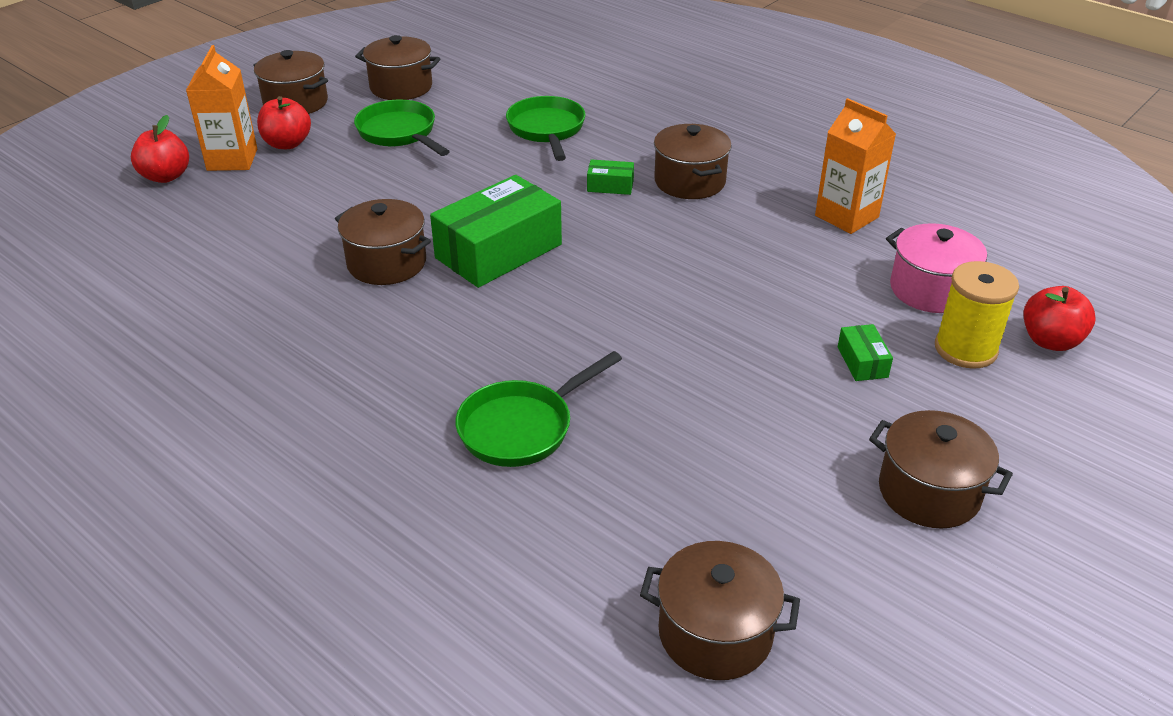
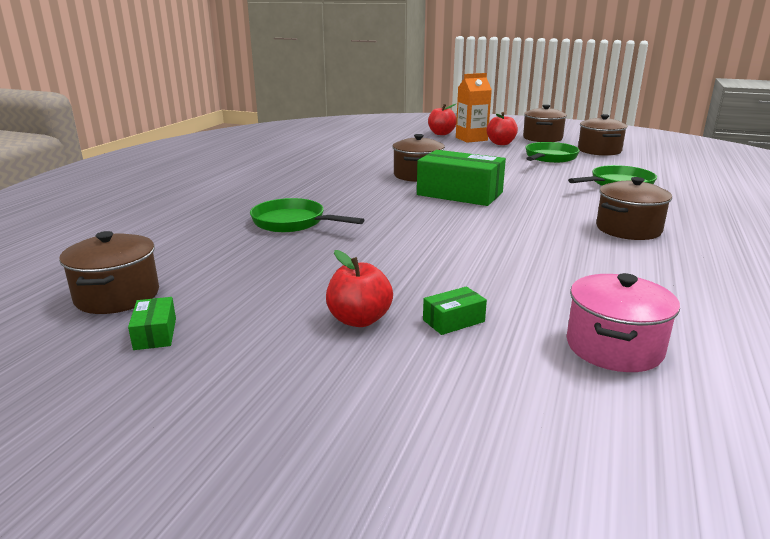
camera: 70 degrees right, 15 degrees down
green box [587,160,634,195] -> green box moved to [128,297,176,350]
orange carton [815,98,896,234] -> none
brown pot [869,410,1013,529] -> none
yellow spool [935,261,1019,369] -> none
red apple [1024,286,1096,351] -> red apple moved to [326,250,393,327]

